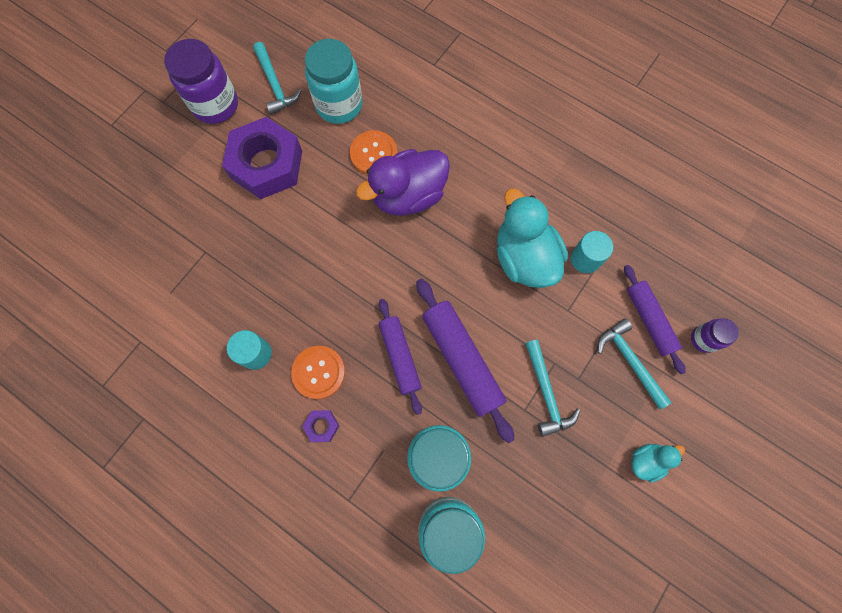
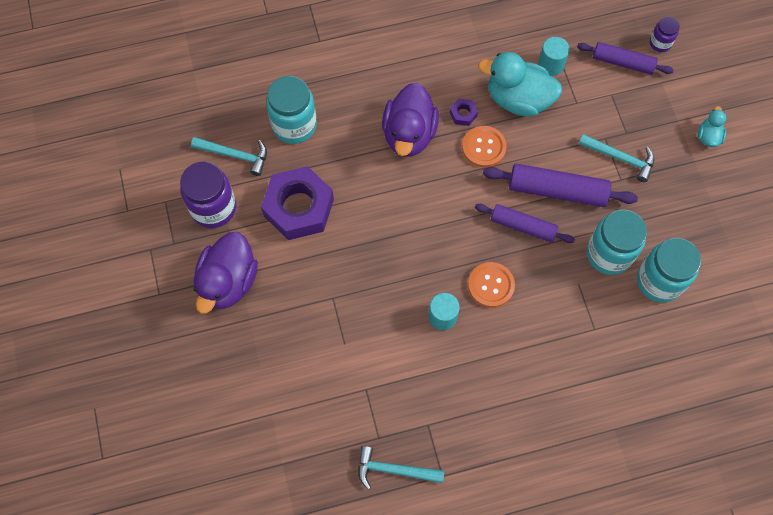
camera: 50 degrees left, 5 degrees down
purple nut [302,410,339,442] -> purple nut moved to [450,99,478,126]
orange button [350,130,397,175] -> orange button moved to [462,126,507,167]
turquoise hammer [598,318,672,409] -> turquoise hammer moved to [358,446,444,490]
none -> purple duck [193,232,258,314]

